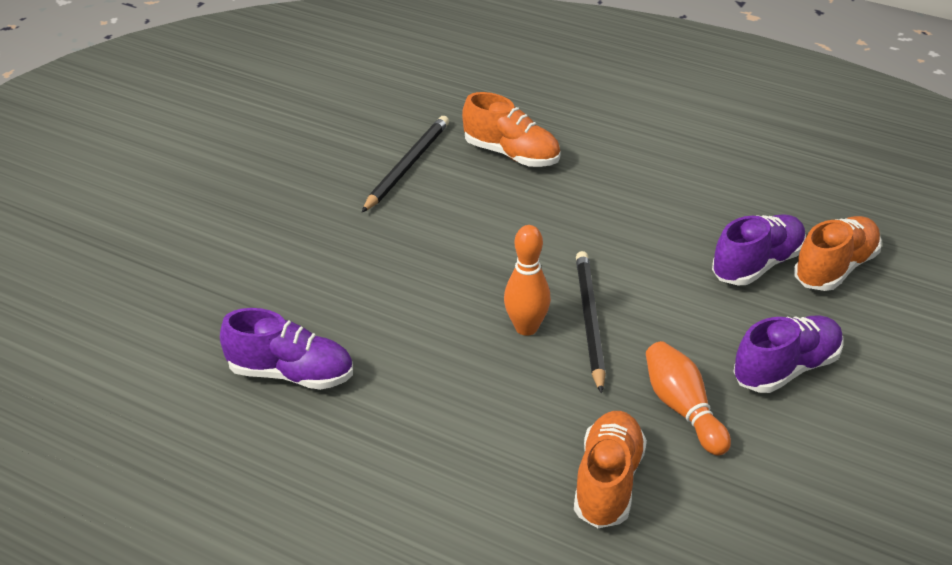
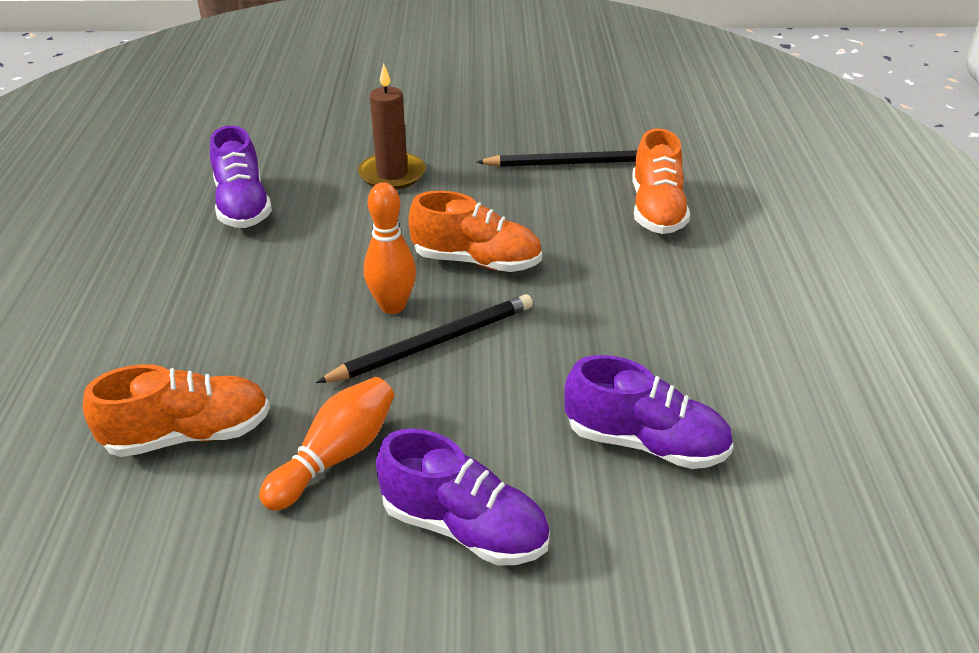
camera: 60 degrees right, 0 degrees up
orange shoe [794,216,882,291] -> orange shoe moved to [408,191,542,272]
none -> brown candle [358,63,426,190]

